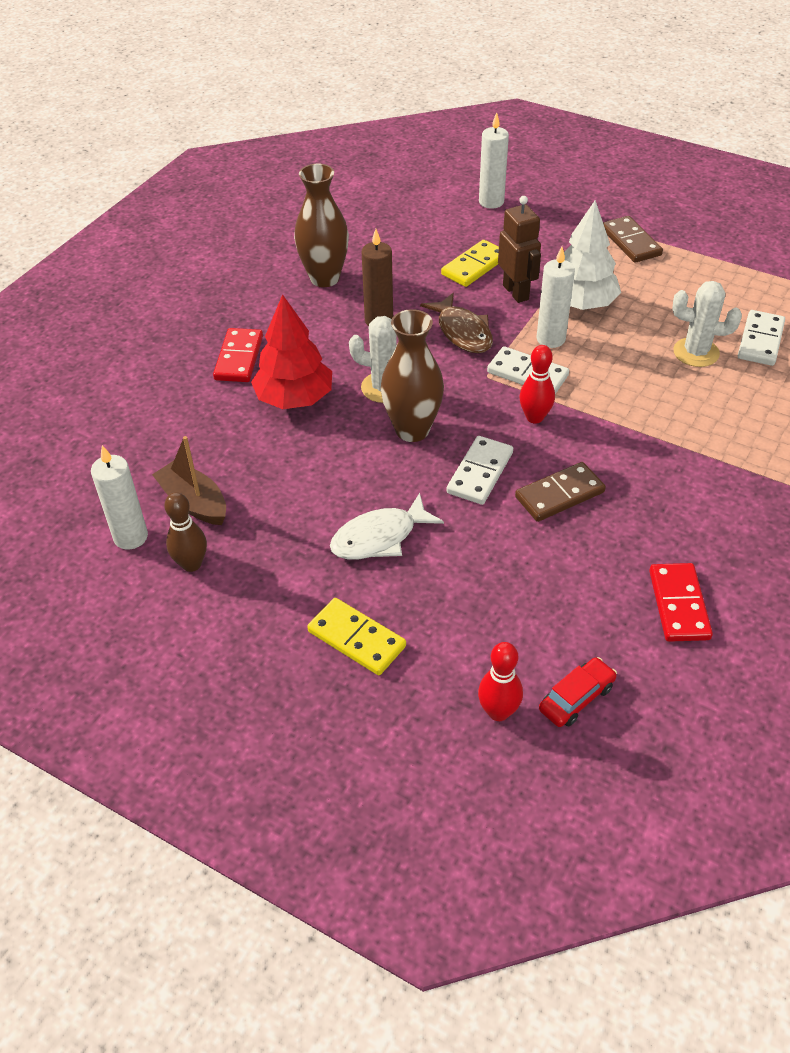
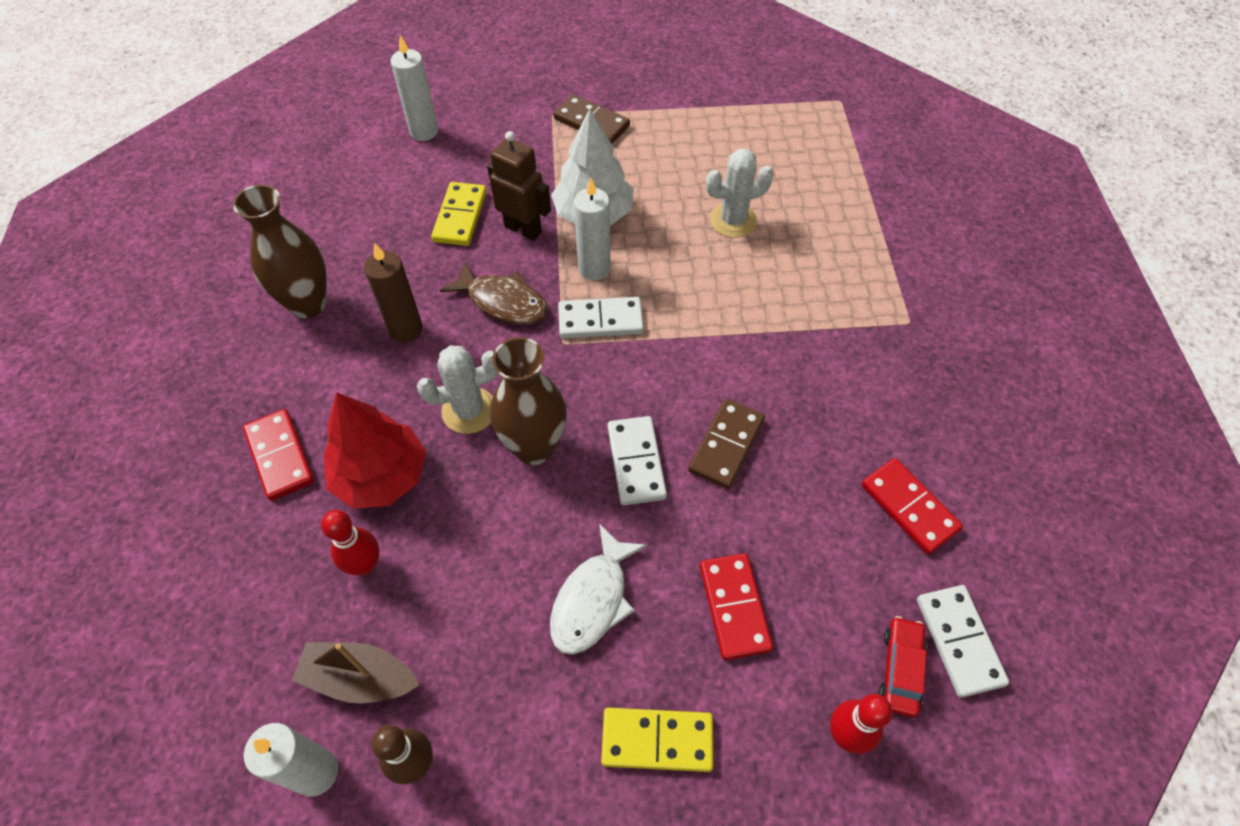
camera: 35 degrees left, 10 degrees up
red bowling pin [519,345,555,424] -> red bowling pin moved to [321,510,379,575]
white domino [738,310,785,366] -> white domino moved to [917,585,1009,698]
none -> red domino [700,553,773,660]

